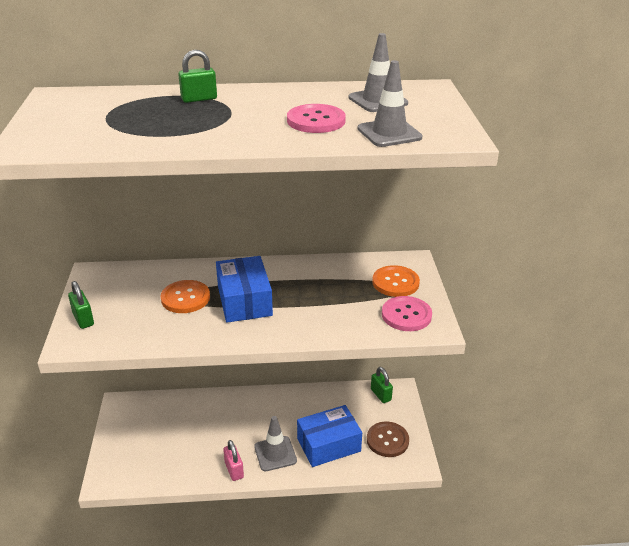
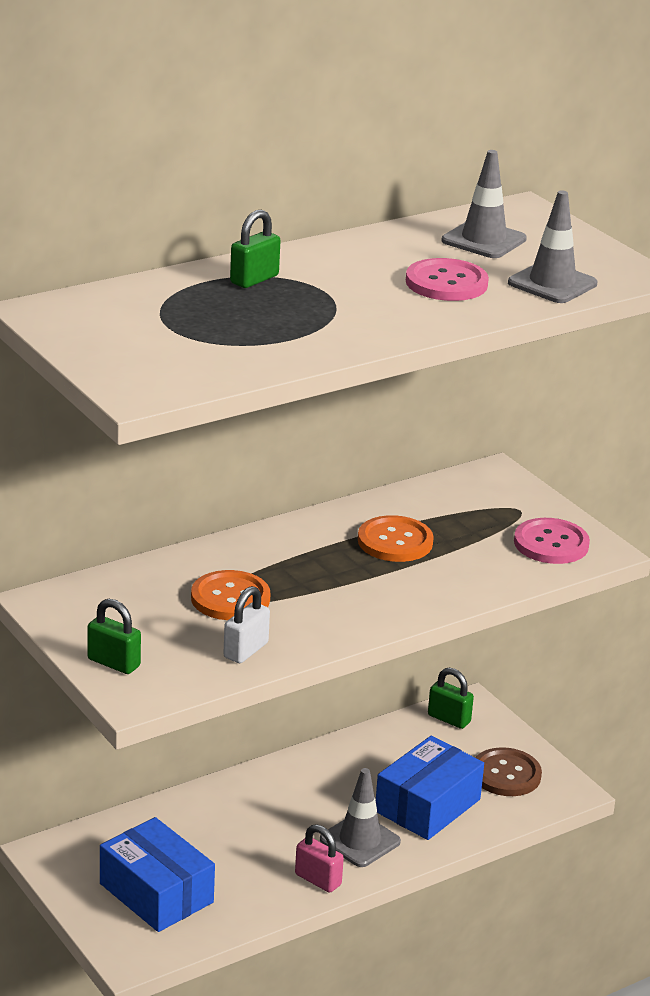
camera: 30 degrees left, 5 degrees down
blue box [216,256,273,323] -> blue box moved to [100,817,215,932]
orange button [372,265,420,297] -> orange button moved to [358,515,434,562]
none -> white padlock [223,586,270,663]

